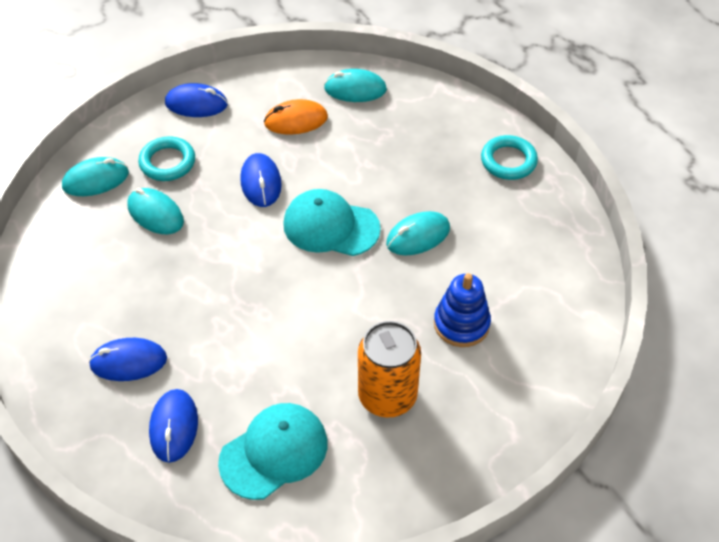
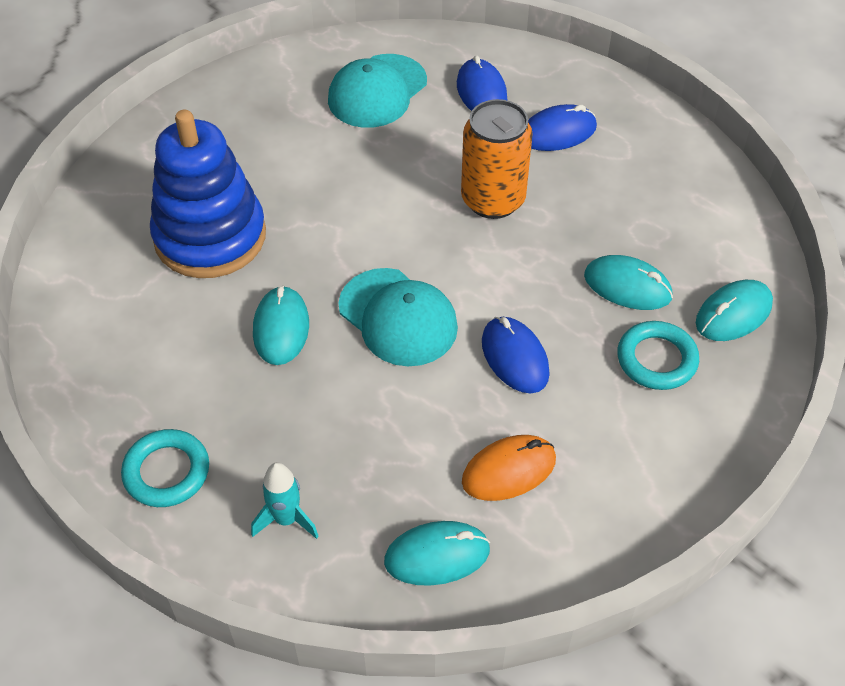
camera: 165 degrees right, 0 degrees up
blue mouse [165,83,228,117] -> none
turquoise cap [283,189,381,256] -> turquoise cap turned 45 degrees clockwise [339,268,458,366]
orange can [358,321,421,417] -> orange can moved to [461,99,533,219]
turquoise mouse [386,211,450,255] -> turquoise mouse turned 45 degrees counterclockwise [253,286,309,365]
blue stacking toy [434,273,491,347] -> blue stacking toy [150,110,266,278], size x1.69
none -> turquoise rocket [251,462,319,539]

